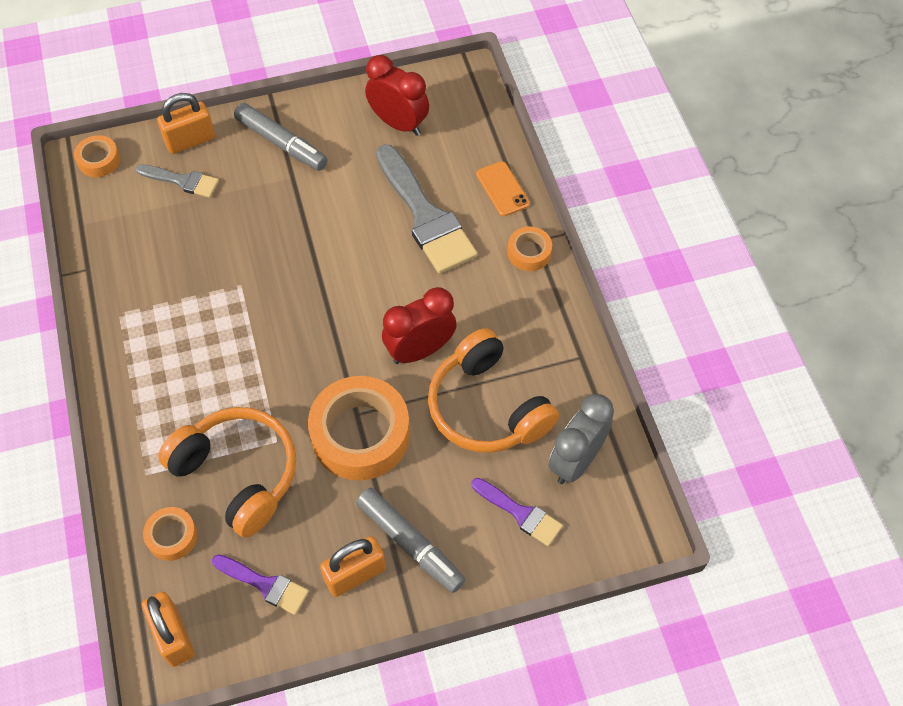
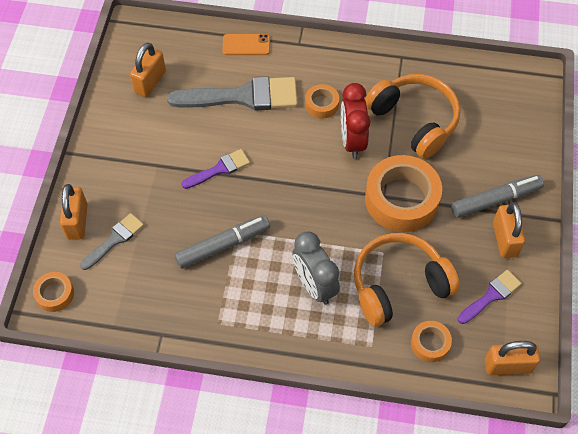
camera: 65 degrees left, 0 degrees up
grey marker [234,103,328,171] -> grey marker moved to [174,215,270,269]
red clock [365,55,429,136] -> orange padlock [130,43,166,97]
orange headphones [428,328,559,453] -> orange headphones turned 120 degrees counterclockwise [365,74,460,159]
purple brush [471,478,563,546] -> purple brush moved to [181,149,250,189]
orange tape [507,226,552,271] -> orange tape moved to [305,84,339,119]
grey clock [549,394,614,484] -> grey clock moved to [292,231,340,305]

